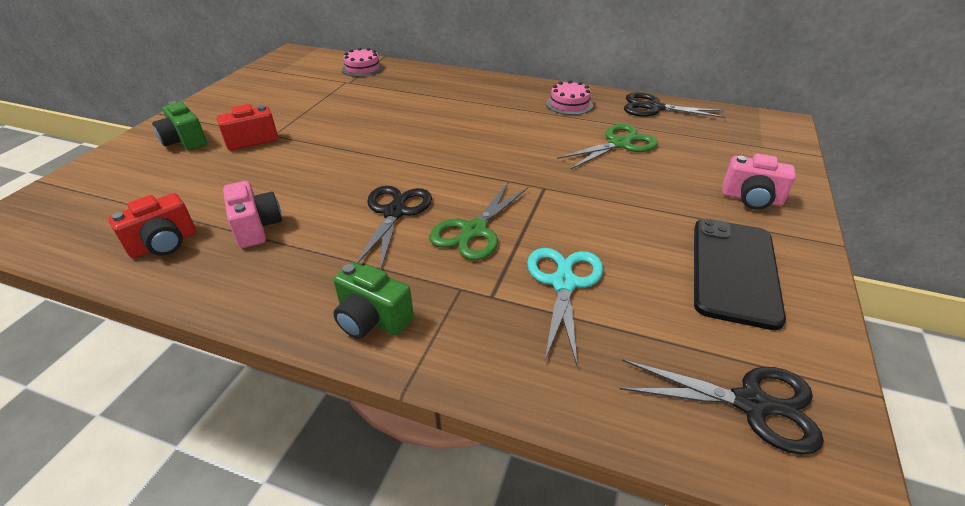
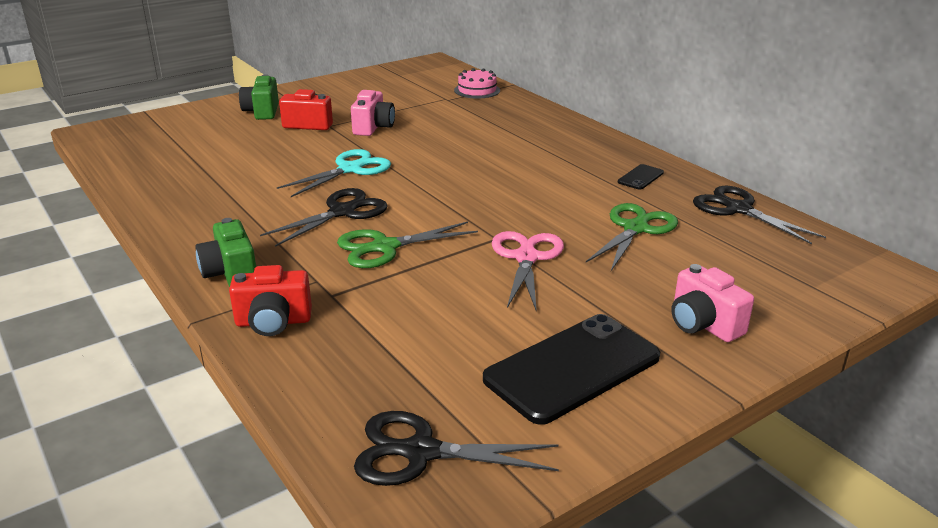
camera: 35 degrees right, 10 degrees down
red camera [108,193,196,258] -> red camera moved to [229,265,312,336]
pink camera [223,181,282,248] -> pink camera moved to [351,90,395,136]
turquoise scissors [527,248,603,367] -> turquoise scissors moved to [277,149,391,197]
pink cake [546,80,593,115] -> black phone [618,164,664,190]
green scissors [557,124,658,170] -> green scissors turned 60 degrees counterclockwise [586,203,678,271]
black scissors [620,359,824,455] -> black scissors turned 135 degrees clockwise [354,411,559,486]
none -> pink scissors [492,231,564,312]

